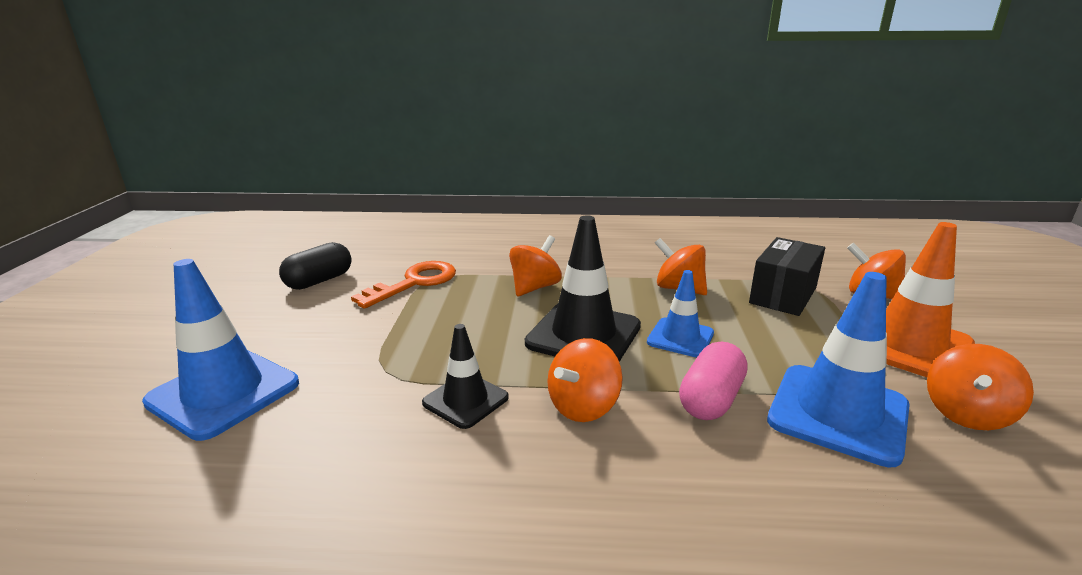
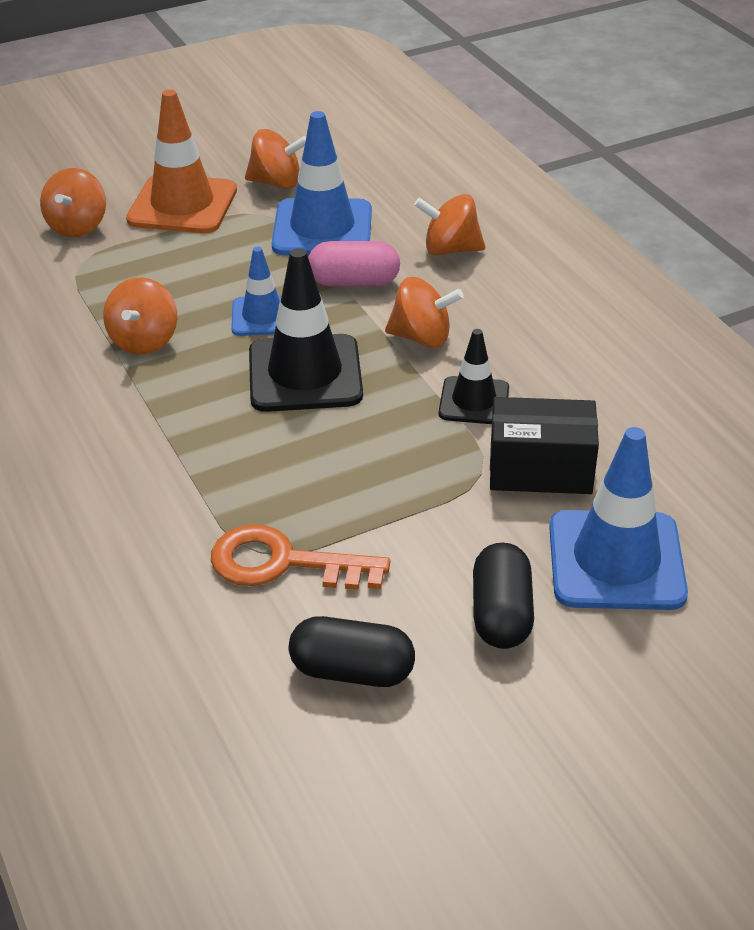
camera: 120 degrees left, 15 degrees up
orange spinning top [509,235,562,296] -> orange spinning top moved to [414,194,485,256]
black box [749,237,825,316] -> black box moved to [490,397,599,494]
none -> black capsule [473,543,534,649]

